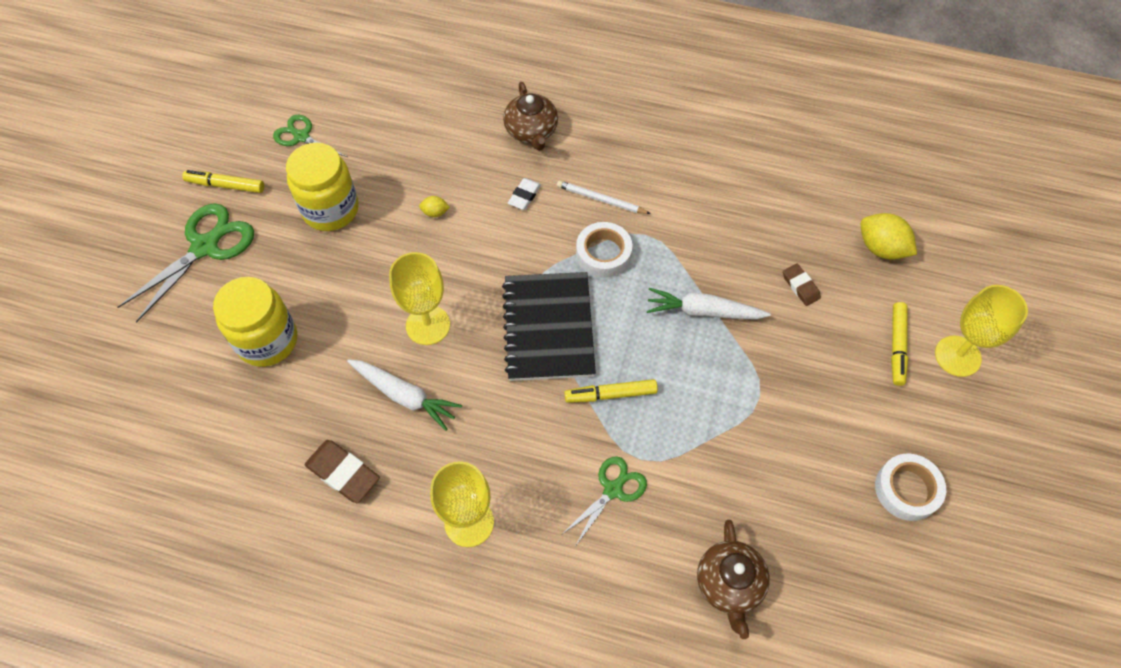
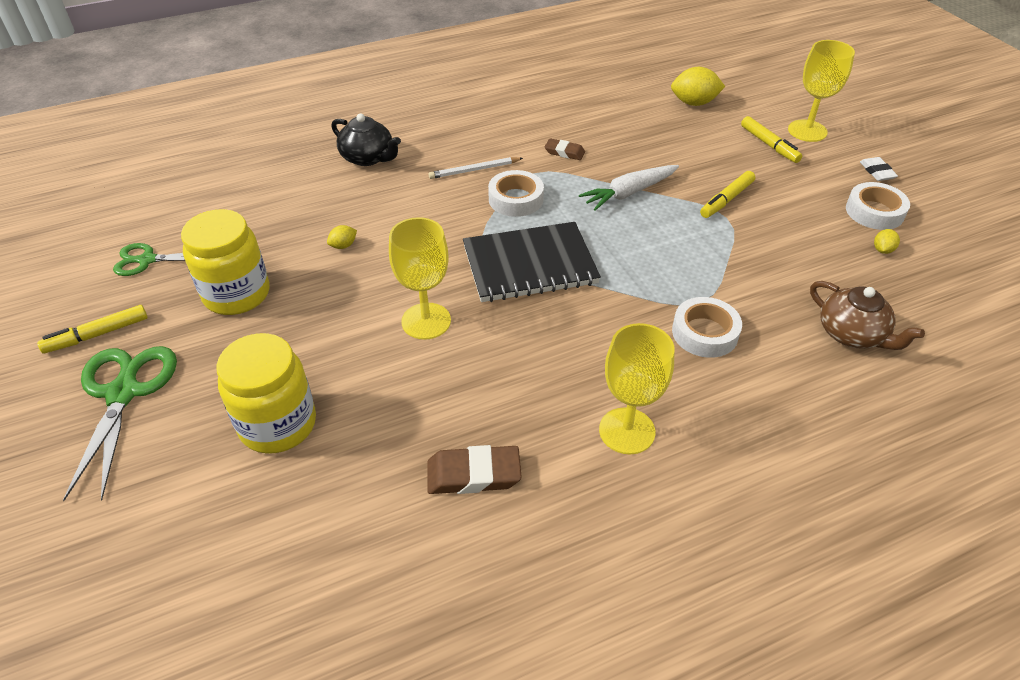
camera: 40 degrees left, 15 degrees down
white carrot [347,359,462,431] -> none
black notebook [502,272,596,381] -> black notebook turned 60 degrees counterclockwise [463,222,601,302]
brown teapot [503,82,558,151] -> black teapot [331,113,401,166]
white eraser [508,178,541,210] -> white eraser moved to [860,157,898,181]
green scissors [562,456,647,545] -> white tape [672,297,742,358]
yellow marker [564,379,658,403] -> yellow marker moved to [700,171,755,218]
brown eraser [783,264,821,306] -> brown eraser moved to [545,138,585,160]
none -> yellow lemon [874,229,900,254]

